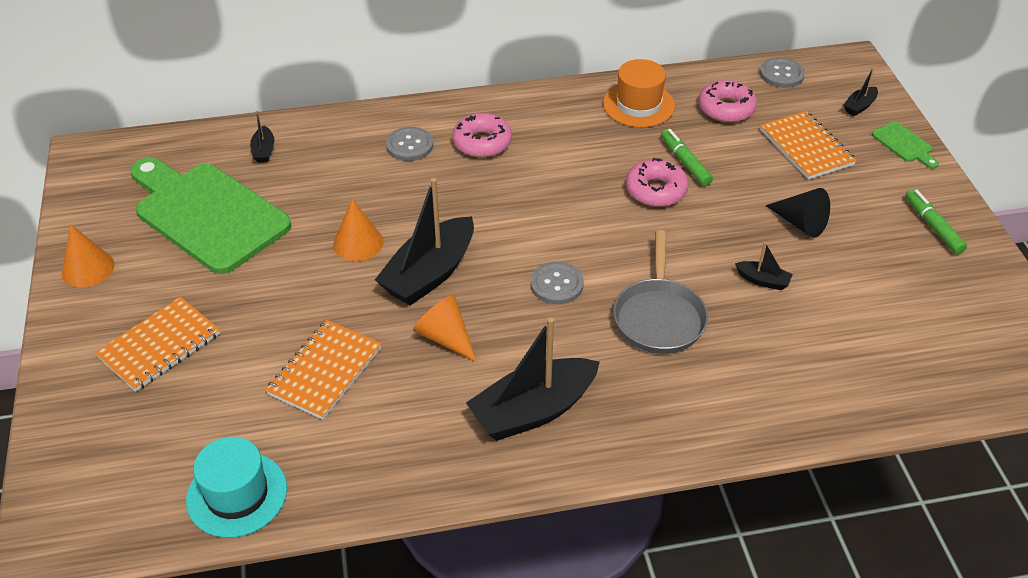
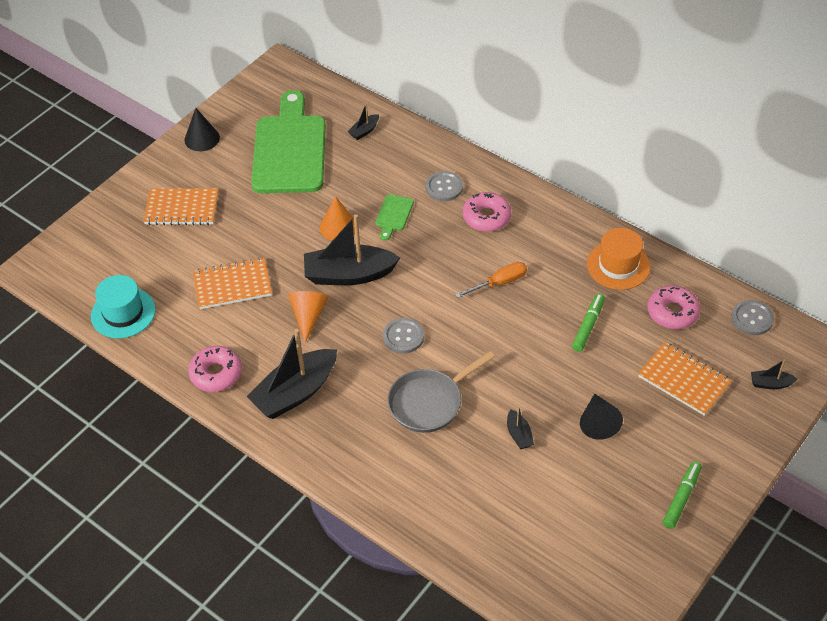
camera: 50 degrees right, 5 degrees up
orange cone [62,224,115,288] -> black cone [184,108,220,151]
black boat [466,317,600,441] -> black boat turned 60 degrees counterclockwise [246,329,337,419]
pink donut [626,158,689,207] -> pink donut moved to [188,346,242,392]
orange notebook [760,111,857,180] -> orange notebook turned 75 degrees counterclockwise [638,342,732,416]
green cutting board [872,122,939,169] -> green cutting board moved to [375,194,414,241]
none -> orange screwdriver [455,262,527,298]

